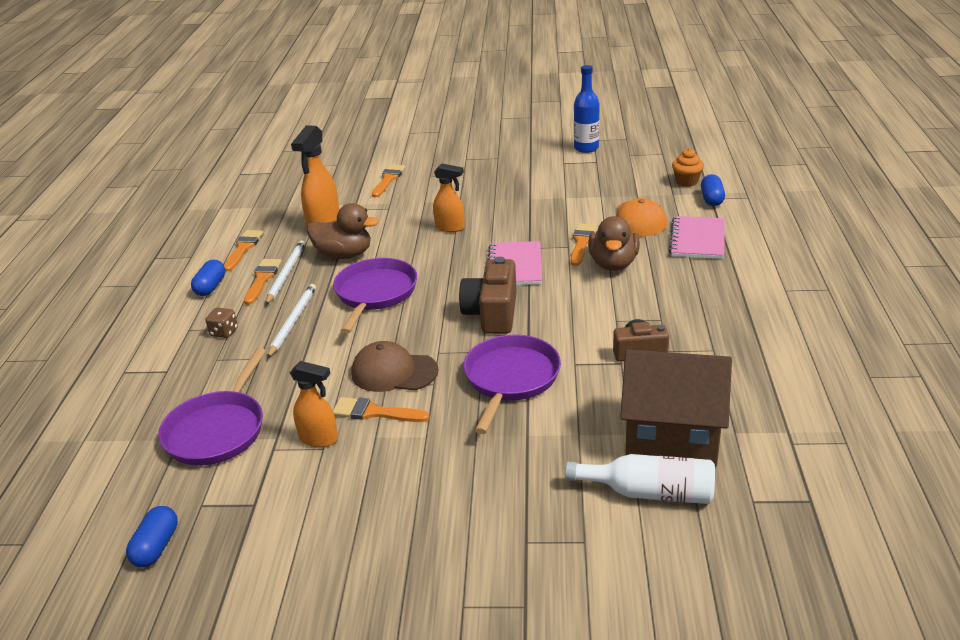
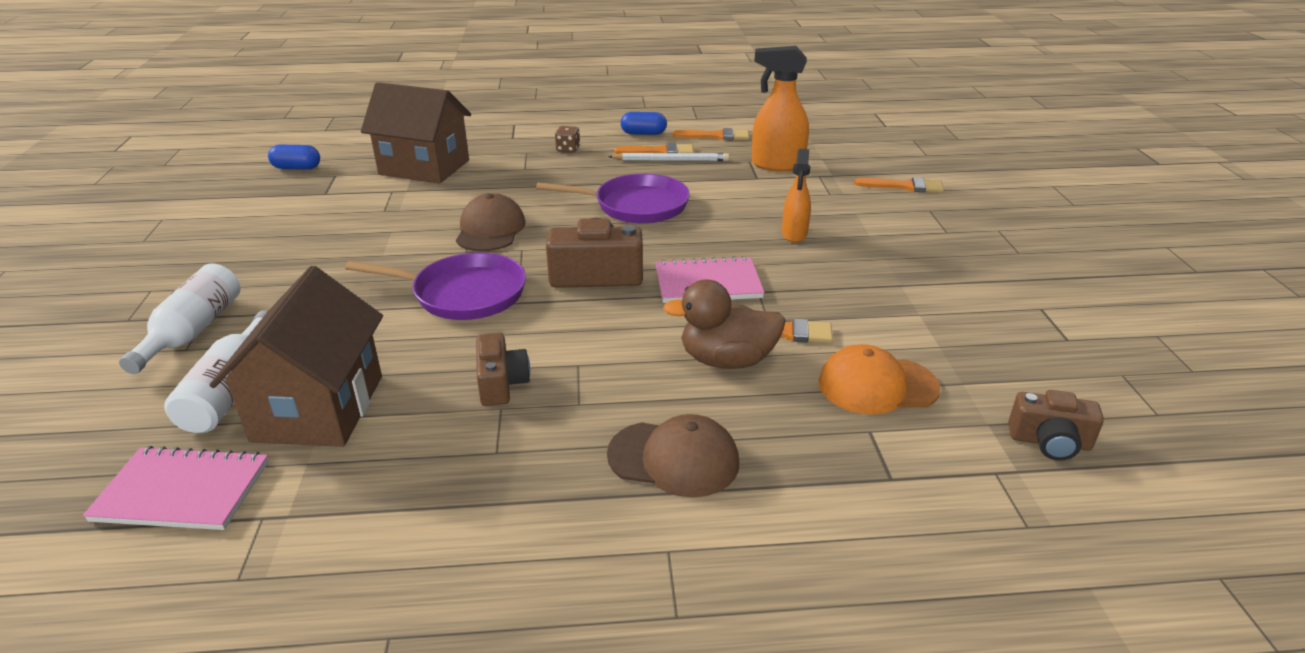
camera: 80 degrees right, 0 degrees up
purple pan [158,348,266,466] -> brown house [361,82,471,184]
white pencil [267,284,316,359] -> none
orange spray bottle [290,361,338,447] -> none
brown duck [307,203,379,259] -> none
orange brush [333,397,429,422] -> none
blue bottle [574,65,600,153] -> none
pink notebook [669,216,725,259] -> pink notebook moved to [83,446,269,530]
orange cupcake [672,148,704,187] -> brown camera [1008,390,1104,461]
blue capsule [701,174,725,206] -> none
none -> white bottle [119,263,241,374]
none -> brown cap [607,414,739,497]

